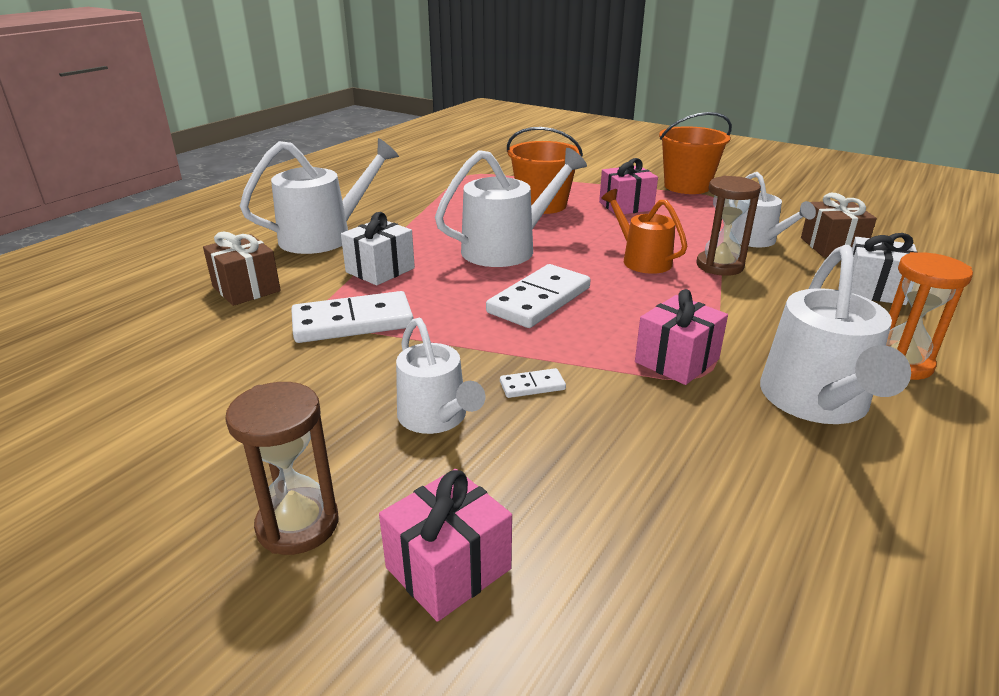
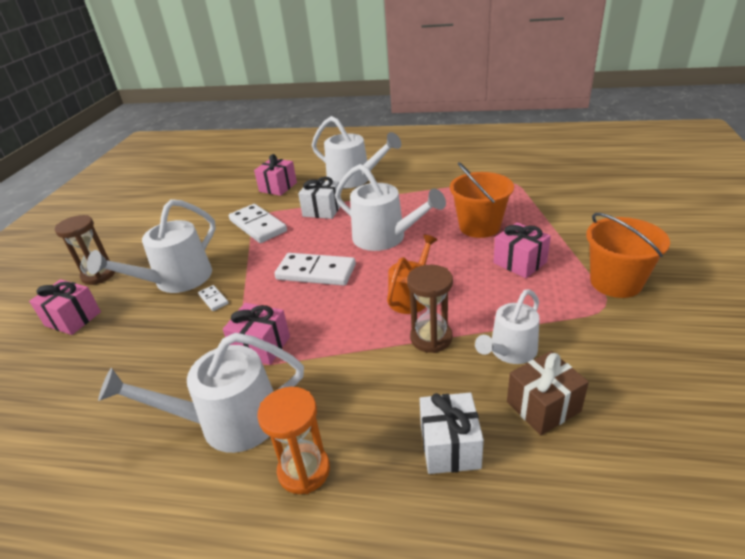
camera: 70 degrees right, 5 degrees up
brown gift [203,231,281,306] -> pink gift [254,154,297,196]
white watering can [396,318,485,434] -> white watering can [87,199,216,293], size x1.55

